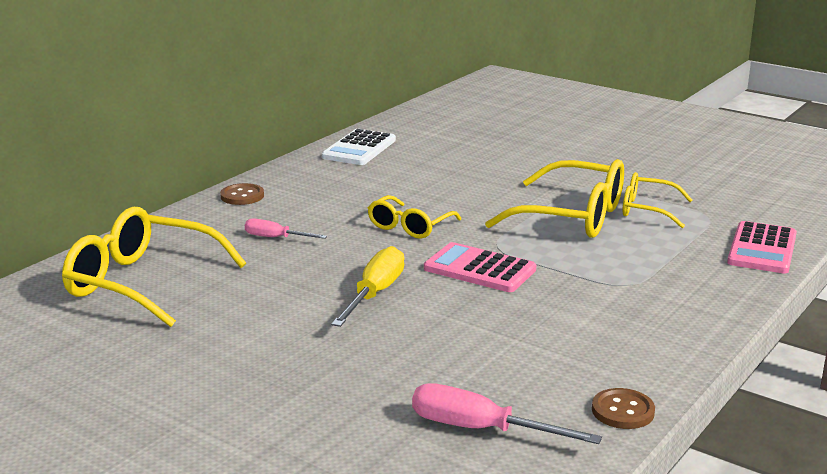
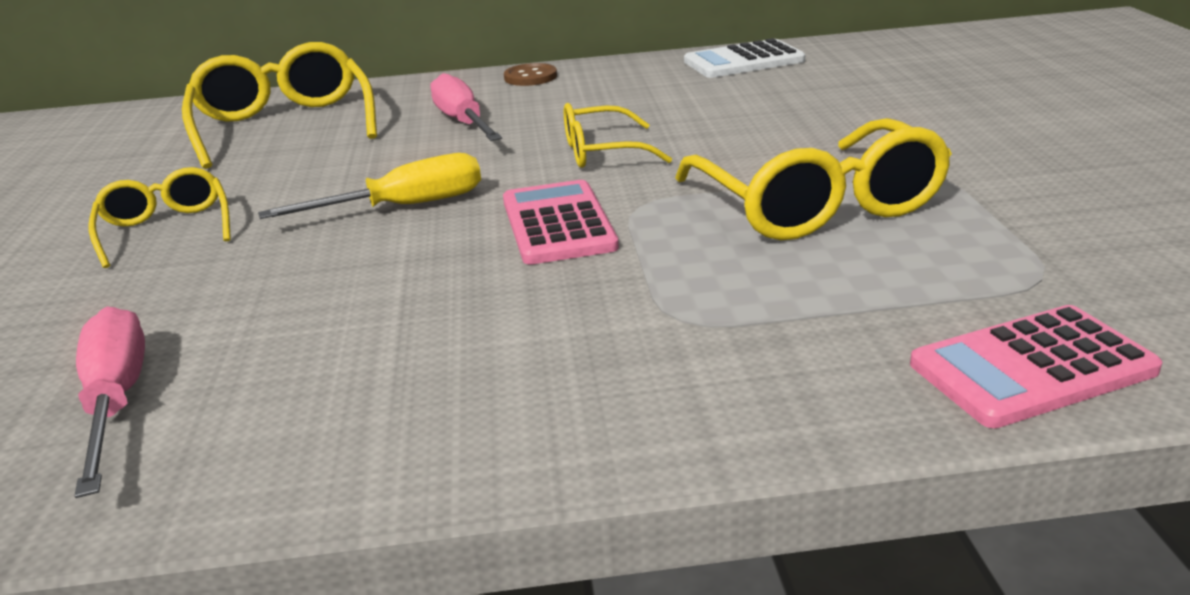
camera: 50 degrees right, 5 degrees up
pink screwdriver [245,218,327,239] -> pink screwdriver [430,73,502,141], size x1.63
brown button [592,388,655,429] -> none
yellow glasses [623,172,693,228] -> yellow glasses moved to [88,167,231,268]

